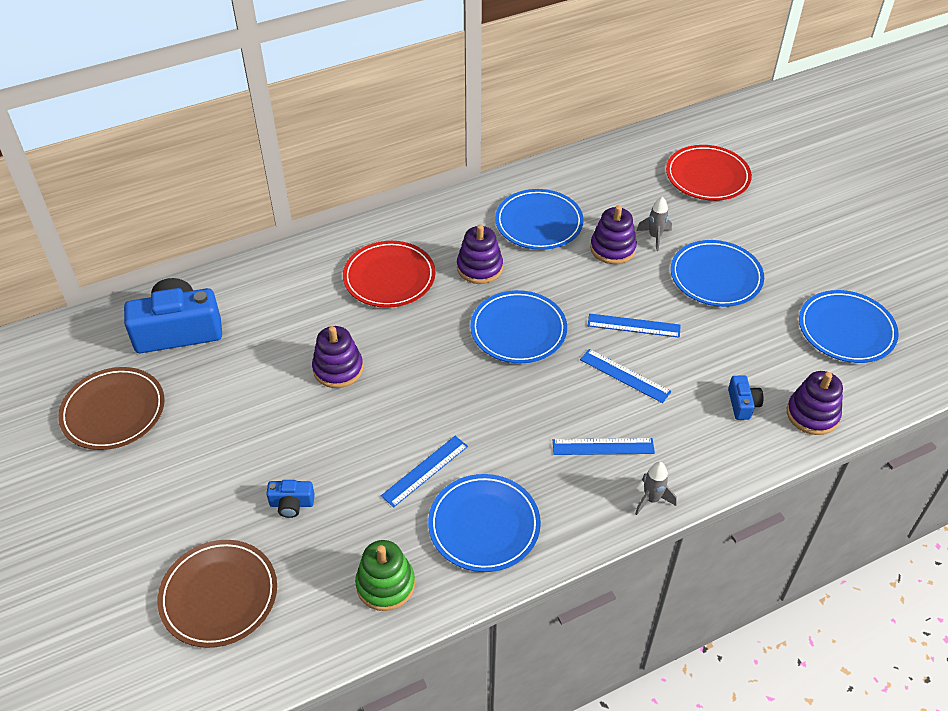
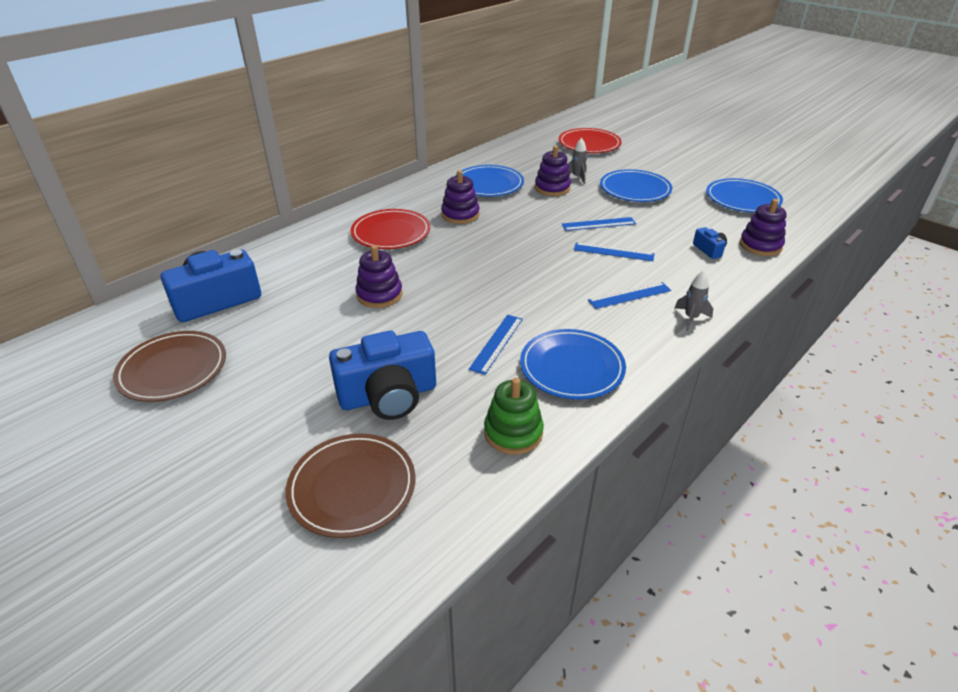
camera: 20 degrees left, 10 degrees down
blue camera [266,480,315,518] -> blue camera [329,331,436,420], size x2.22
blue plate [470,290,567,363] -> none

